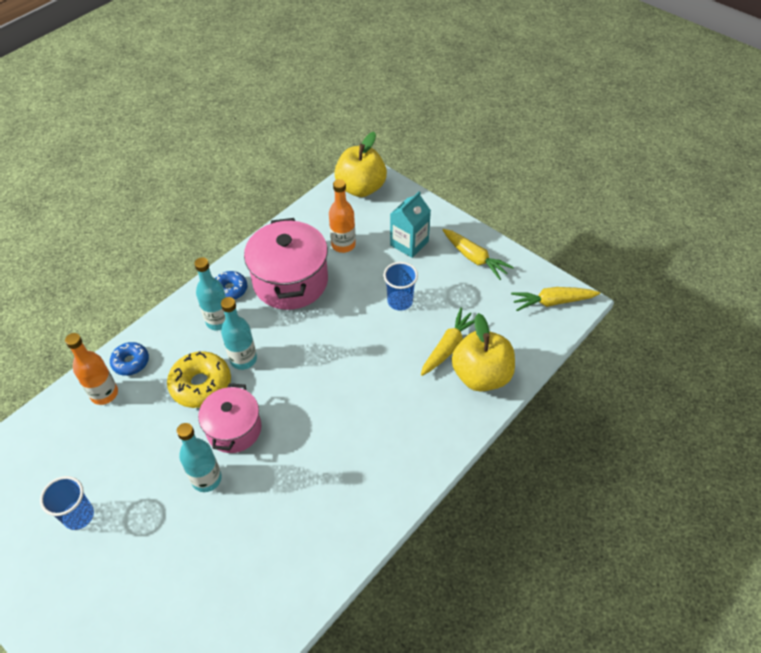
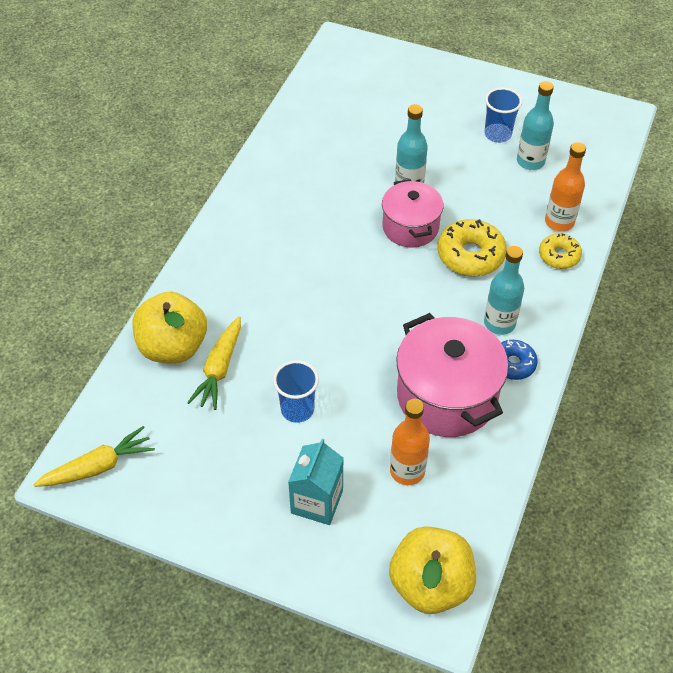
camera: 160 degrees right, 0 degrees up
blue donut [110,342,149,376] -> yellow donut [539,234,582,269]
turquoise bottle [221,297,257,370] -> turquoise bottle moved to [517,81,554,170]
yellow carrot [443,229,514,280] -> none

